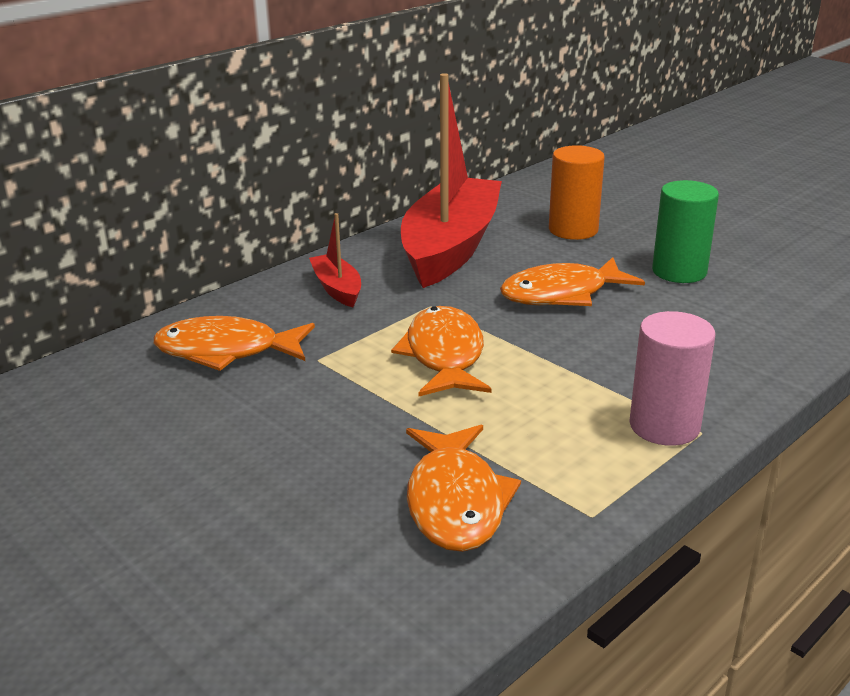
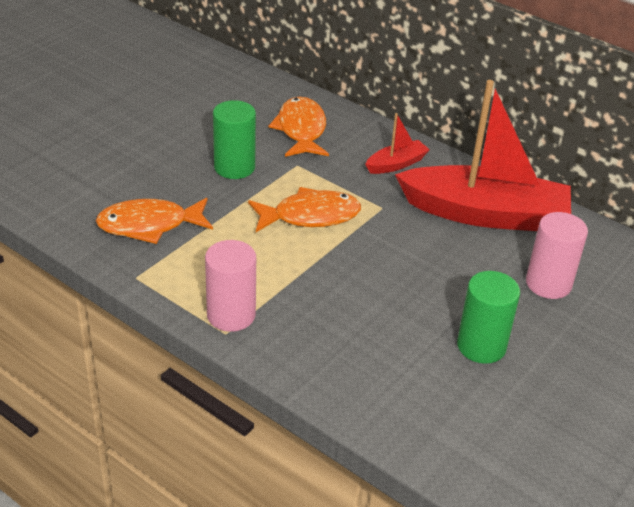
camera: 80 degrees right, 10 degrees up
orange fish [500,257,645,306] -> none
orange cylinder [549,145,605,240] -> pink cylinder [526,212,588,299]
none -> green cylinder [213,100,256,179]

